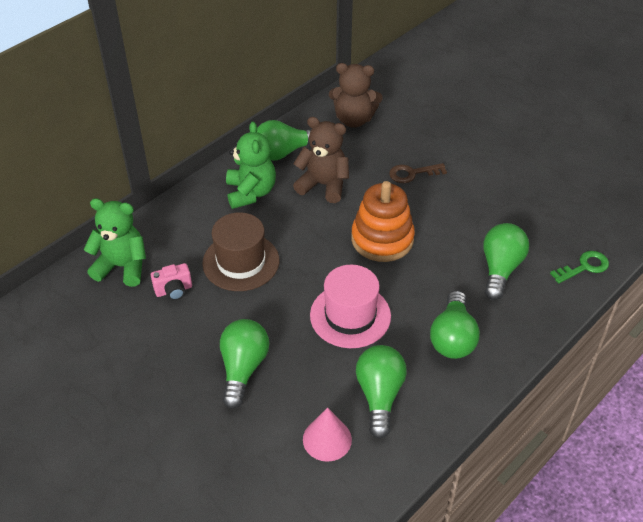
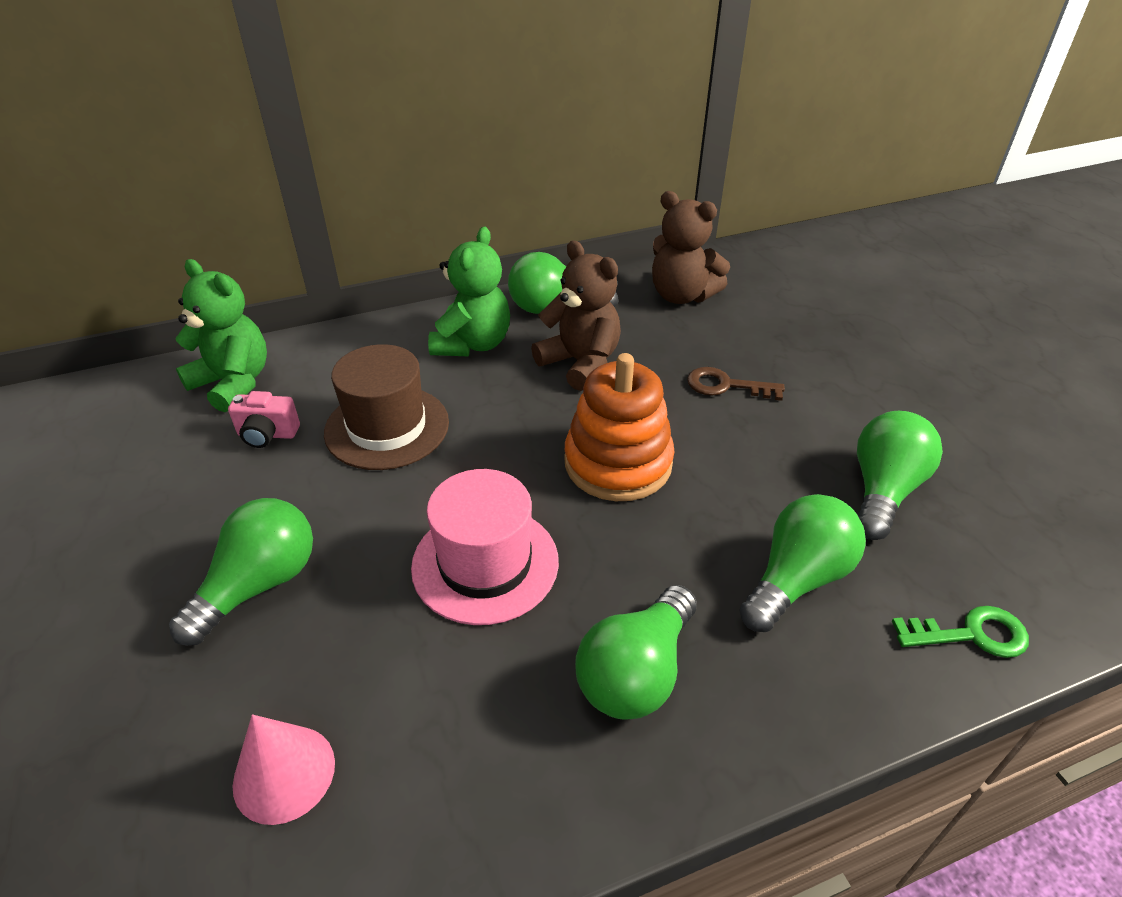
camera: 25 degrees right, 5 degrees down
green light bulb [356,345,407,439] -> green light bulb moved to [857,411,943,540]

